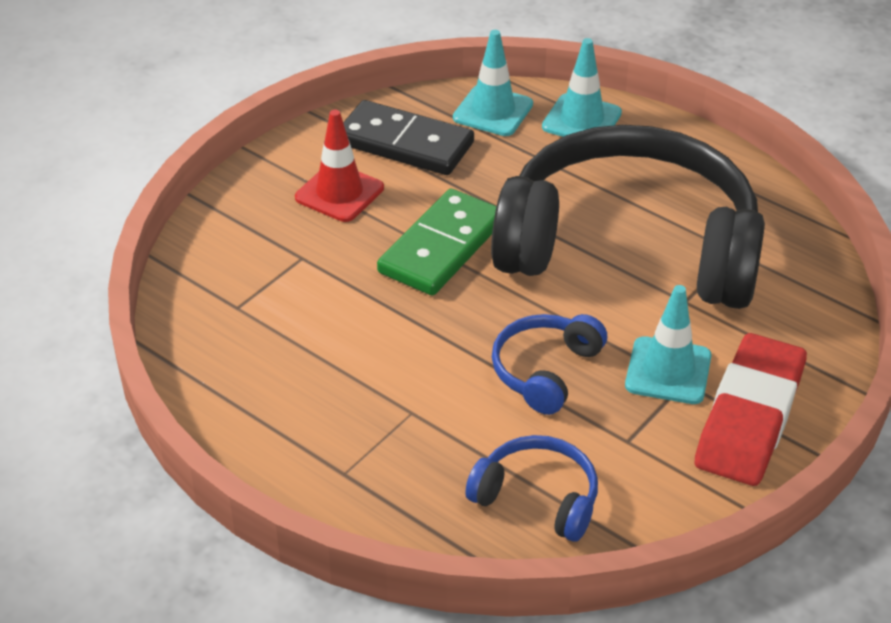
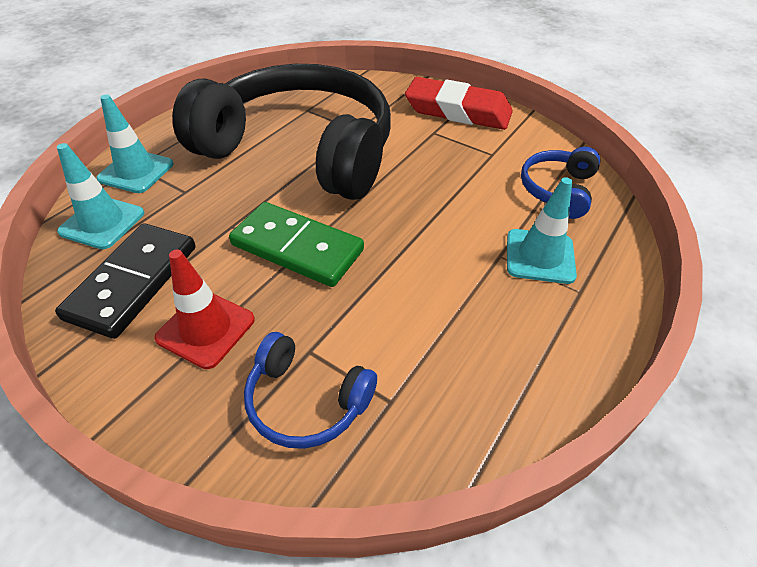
camera: 95 degrees left, 5 degrees up
black headphones [491,125,765,309] -> black headphones turned 105 degrees clockwise [172,64,391,200]
blue headphones [492,314,607,415] -> blue headphones moved to [244,332,377,449]
turquoise traffic cone [625,285,712,404] -> turquoise traffic cone moved to [507,177,577,284]

